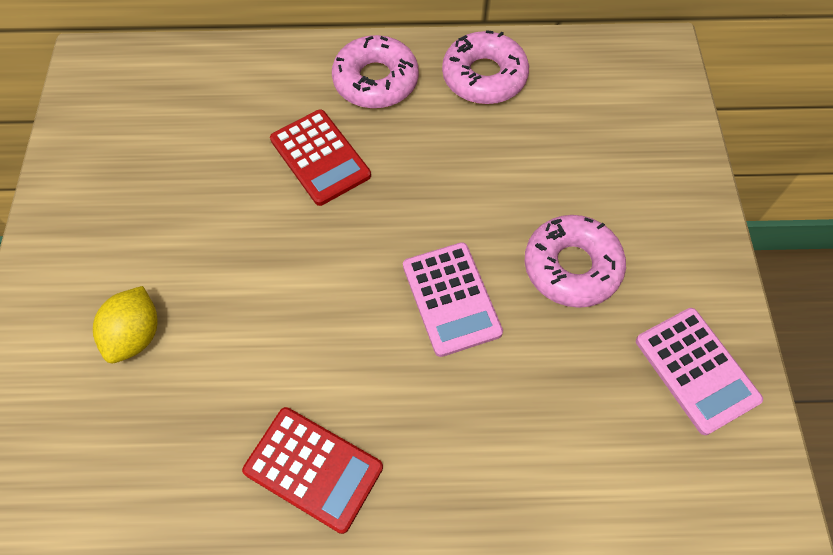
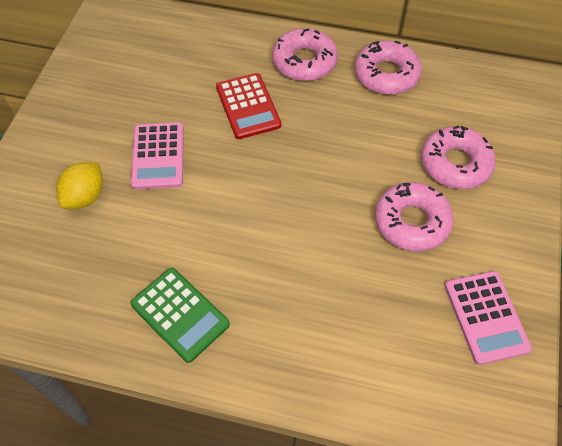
camera: 15 degrees right, 5 degrees down
red calculator [242,407,383,534] -> green calculator [130,268,230,363]
pink calculator [403,242,503,357] -> pink calculator moved to [131,122,184,190]
none -> pink donut [421,126,496,189]

